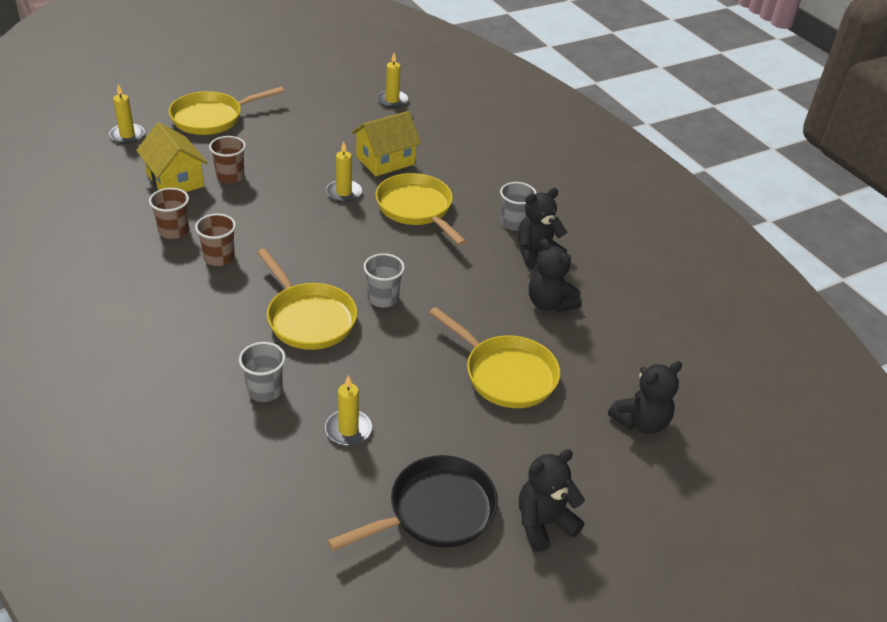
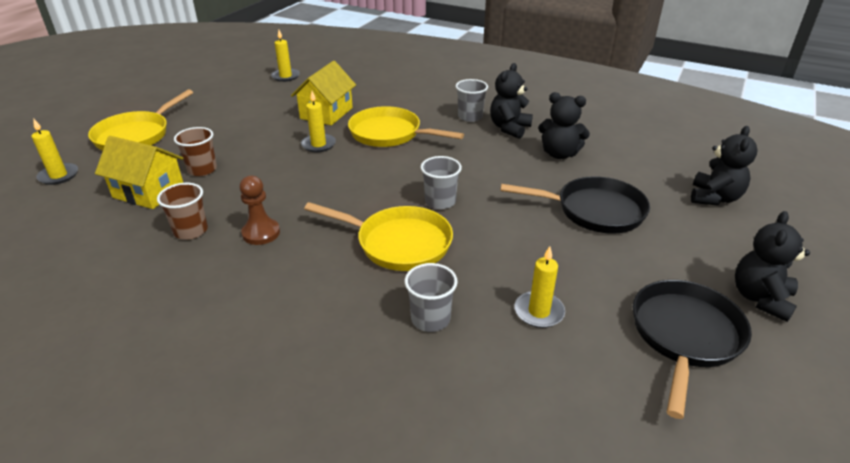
camera: 30 degrees left, 5 degrees down
brown cup [195,213,236,266] -> brown pawn [240,176,280,245]
yellow pan [429,307,560,408] -> black pan [500,176,650,234]

